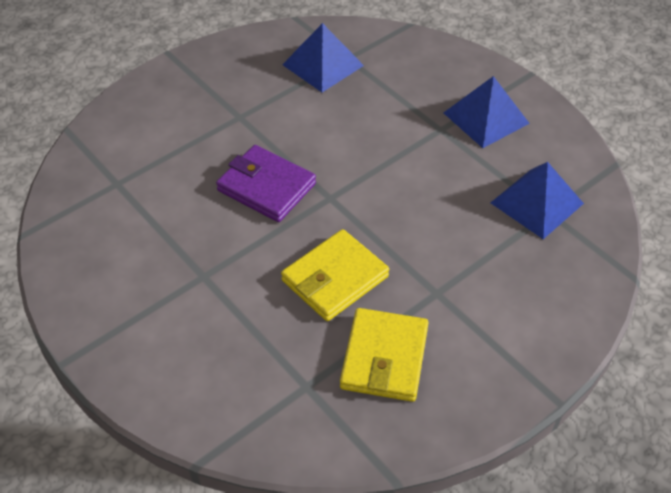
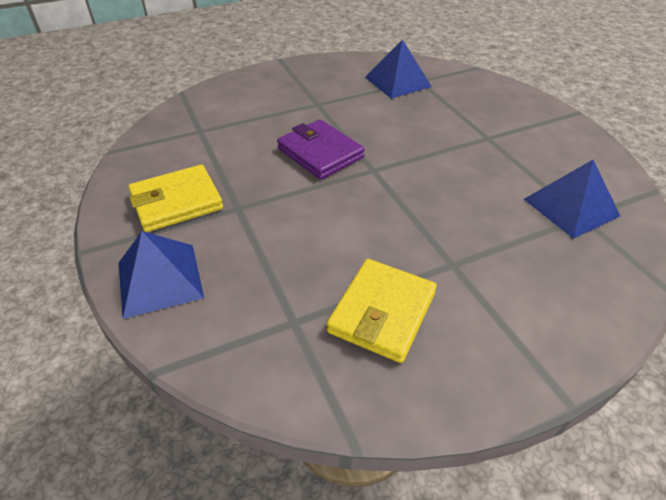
camera: 15 degrees right, 5 degrees down
yellow wallet [281,229,389,321] -> yellow wallet moved to [128,165,223,232]
blue pyramid [444,76,530,148] -> blue pyramid moved to [119,231,204,319]

